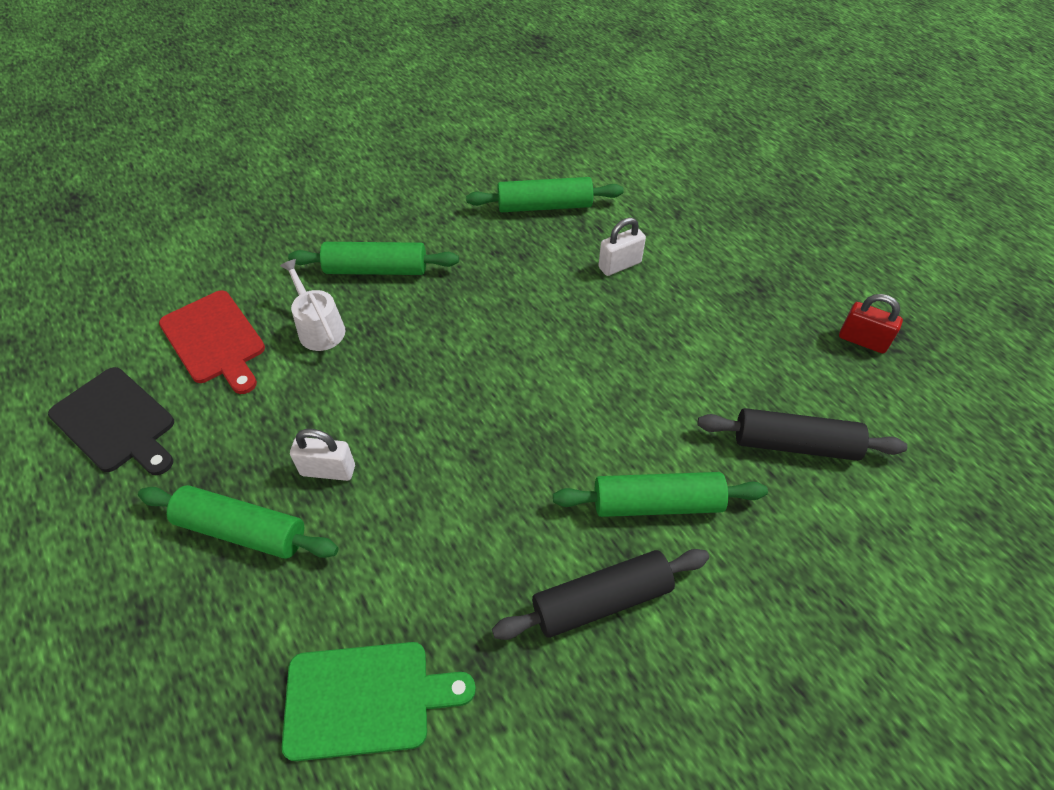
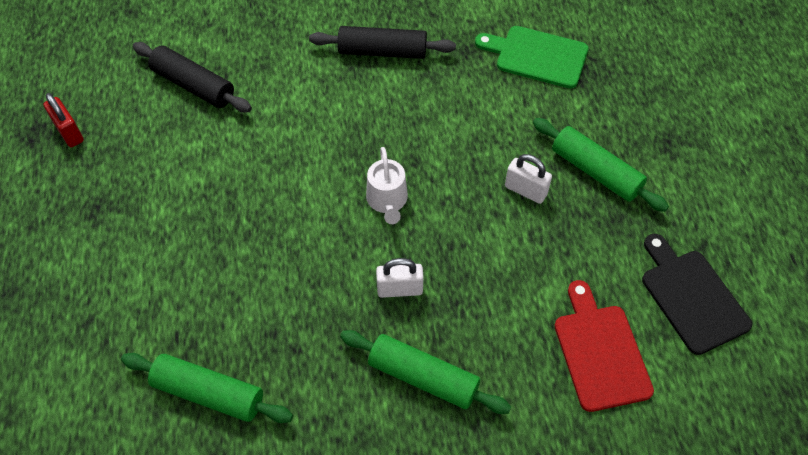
camera: 155 degrees left, 5 degrees up
white watering can [280,259,345,351] -> white watering can moved to [366,147,408,224]
green rolling pin [553,472,768,517] -> none
white padlock [598,217,646,276] -> white padlock moved to [376,258,424,298]

